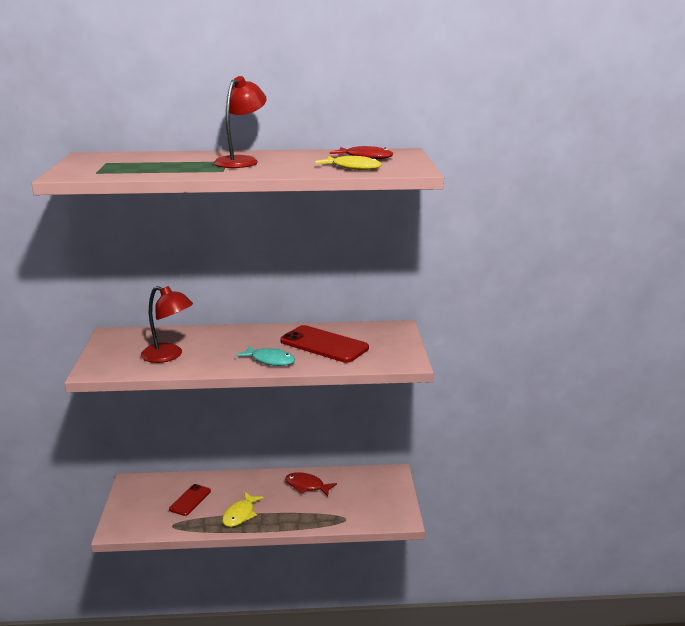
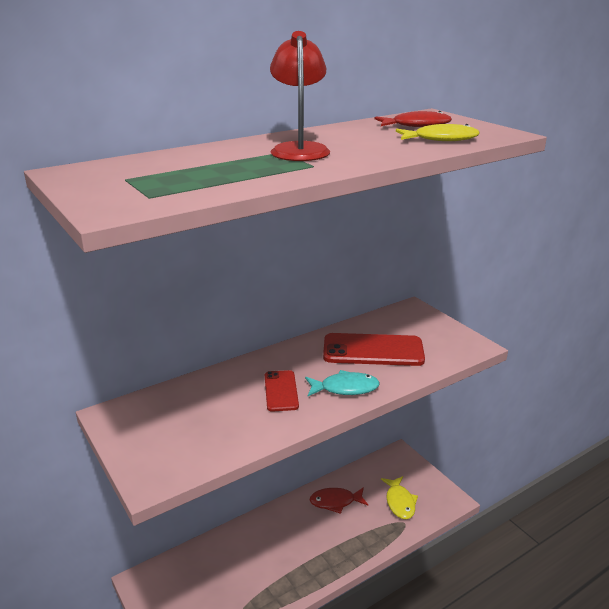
camera: 30 degrees left, 5 degrees up
red lamp [141,286,193,363] -> none
red phone [169,484,211,516] -> red phone moved to [265,370,299,412]
yellow fish [222,492,264,527] -> yellow fish moved to [381,476,418,519]

